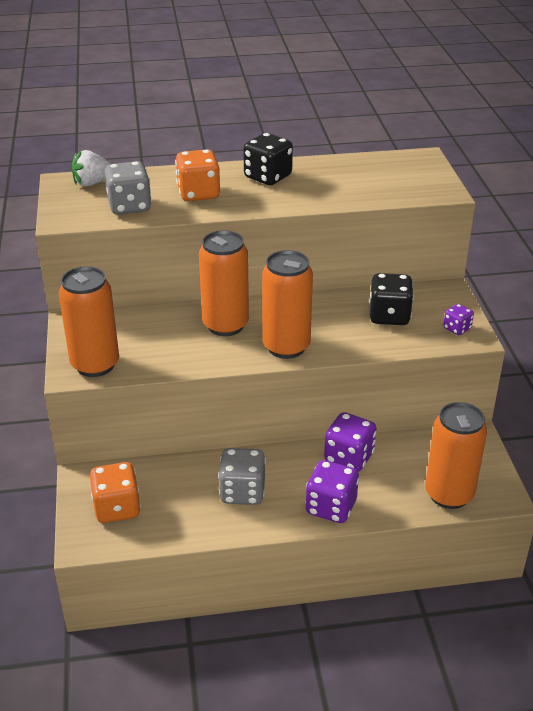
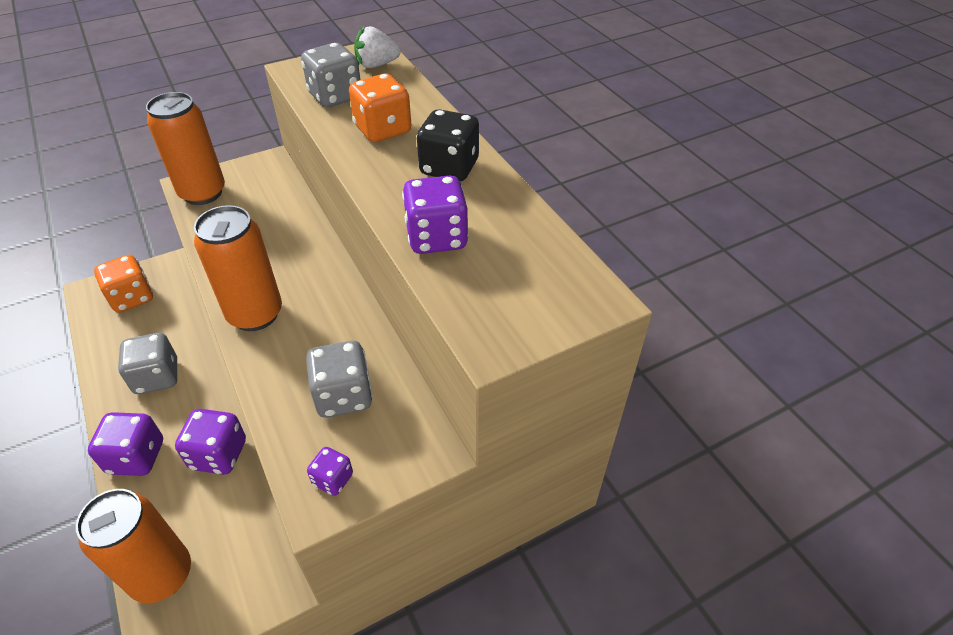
camera: 70 degrees right, 10 degrees up
white strawberry [72,150,110,186] -> white strawberry turned 60 degrees counterclockwise [354,26,401,68]
orange can [199,230,249,336] -> none
black dice [369,273,414,325] -> grey dice [306,341,373,418]
none -> purple dice [402,176,469,254]

